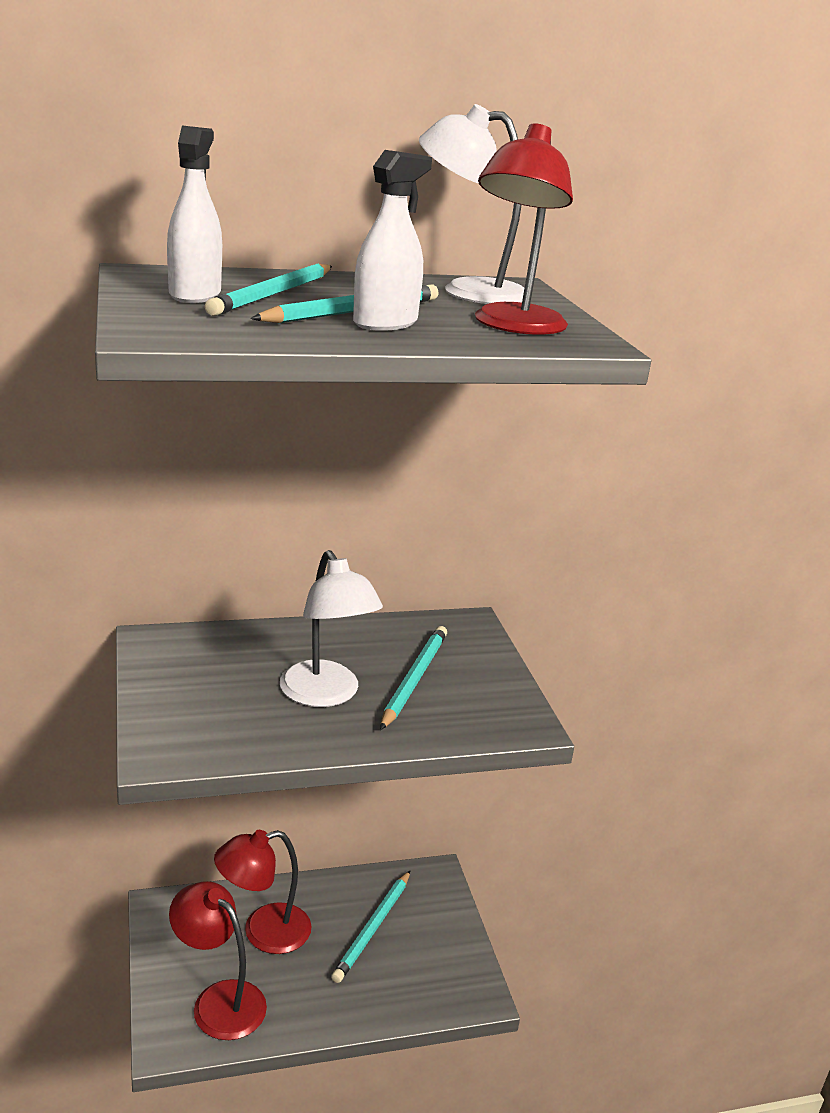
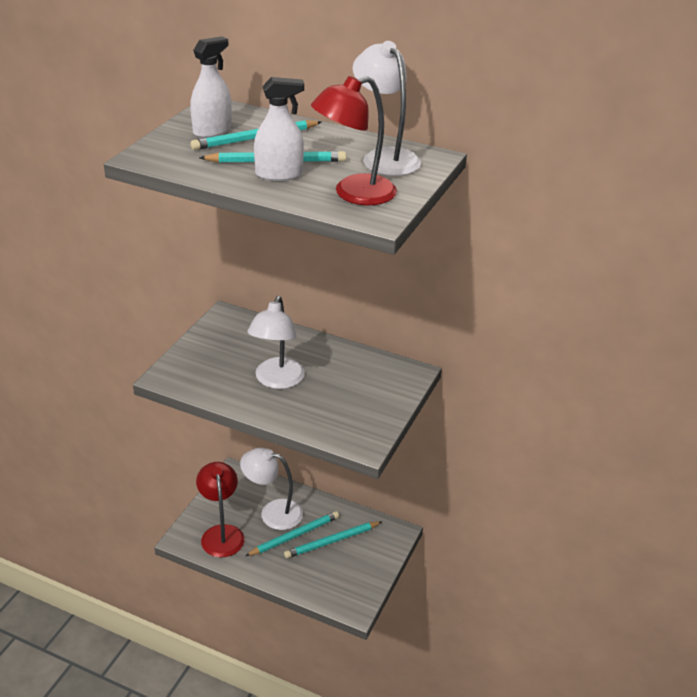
camera: 40 degrees right, 10 degrees up
red lamp [214,830,311,954] -> white lamp [240,448,303,530]
turquoise pencil [380,626,447,730] -> turquoise pencil moved to [245,511,339,556]

